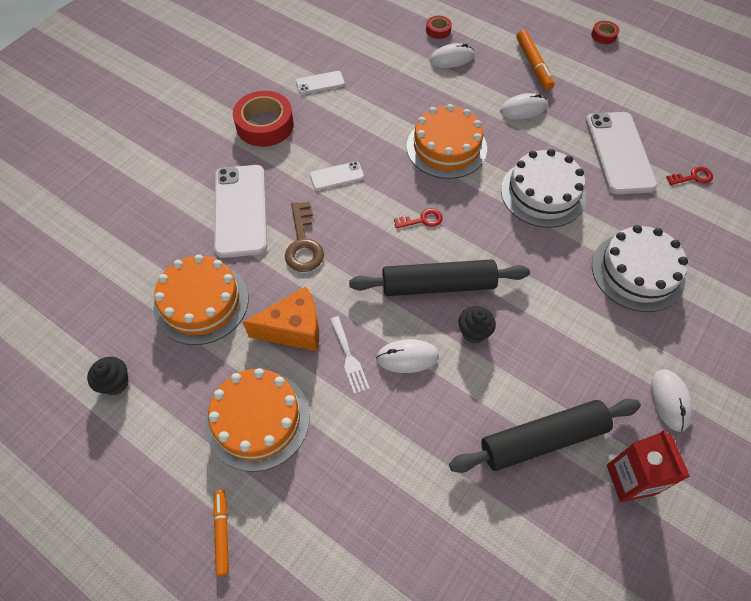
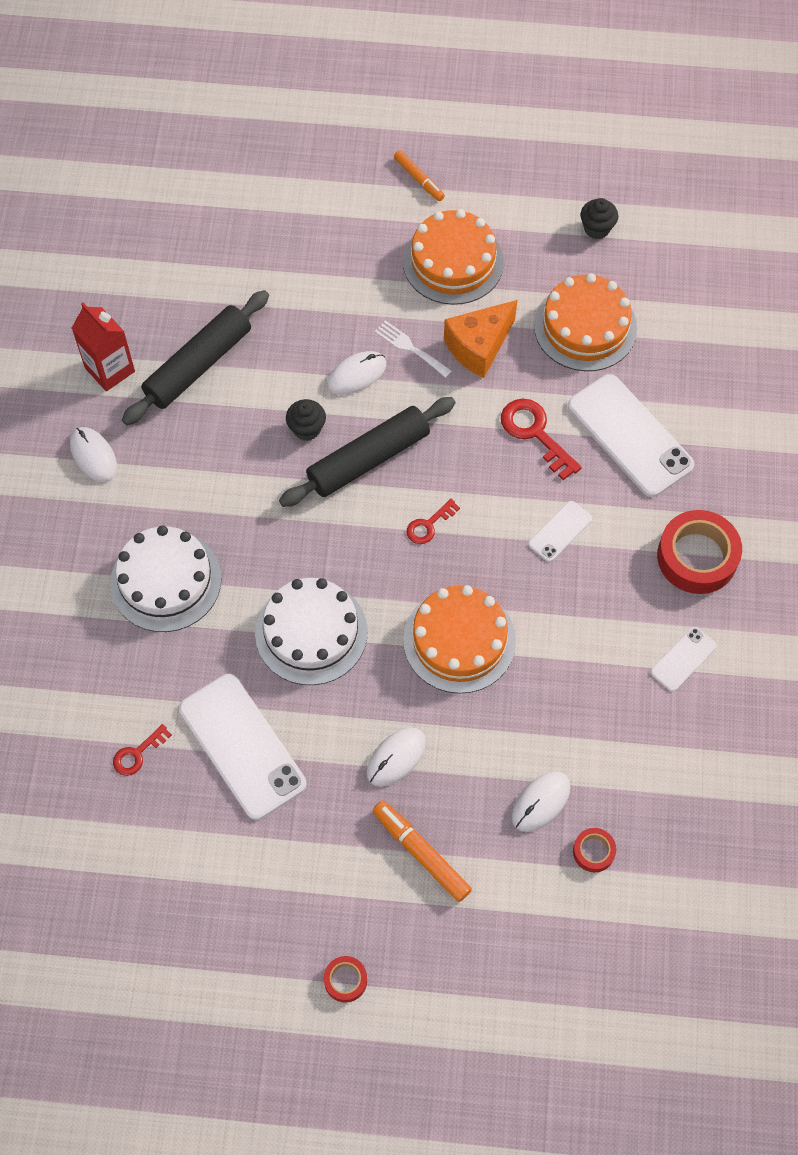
camera: 150 degrees right, 5 degrees up
brown key [285,202,324,272] -> red key [501,399,582,480]

